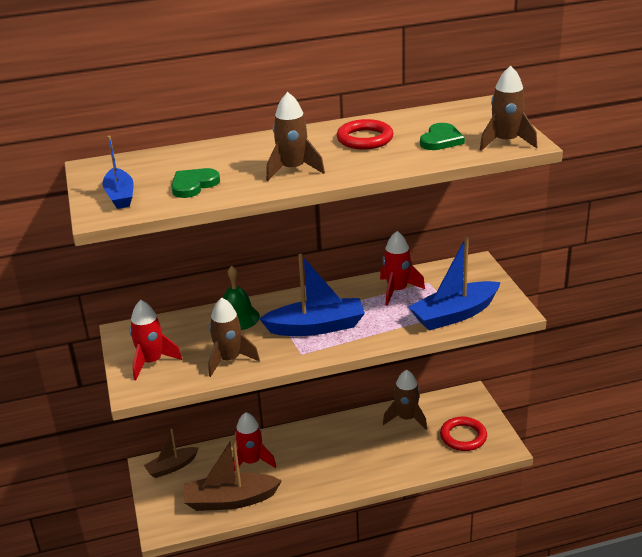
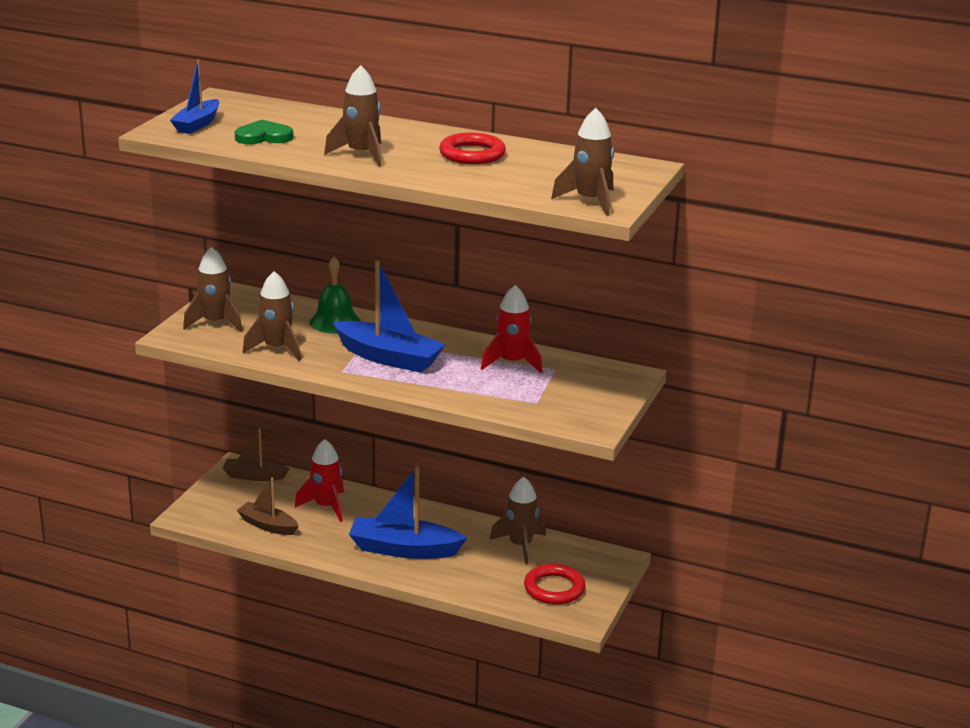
camera: 35 degrees right, 5 degrees down
red rocket [130,300,182,380] -> brown rocket [183,247,242,332]
brown boat [184,437,282,511] -> brown boat [237,478,298,535], size x0.61
blue boat [408,236,501,331] -> blue boat moved to [349,466,467,559]
green heart [420,123,465,150] -> none

